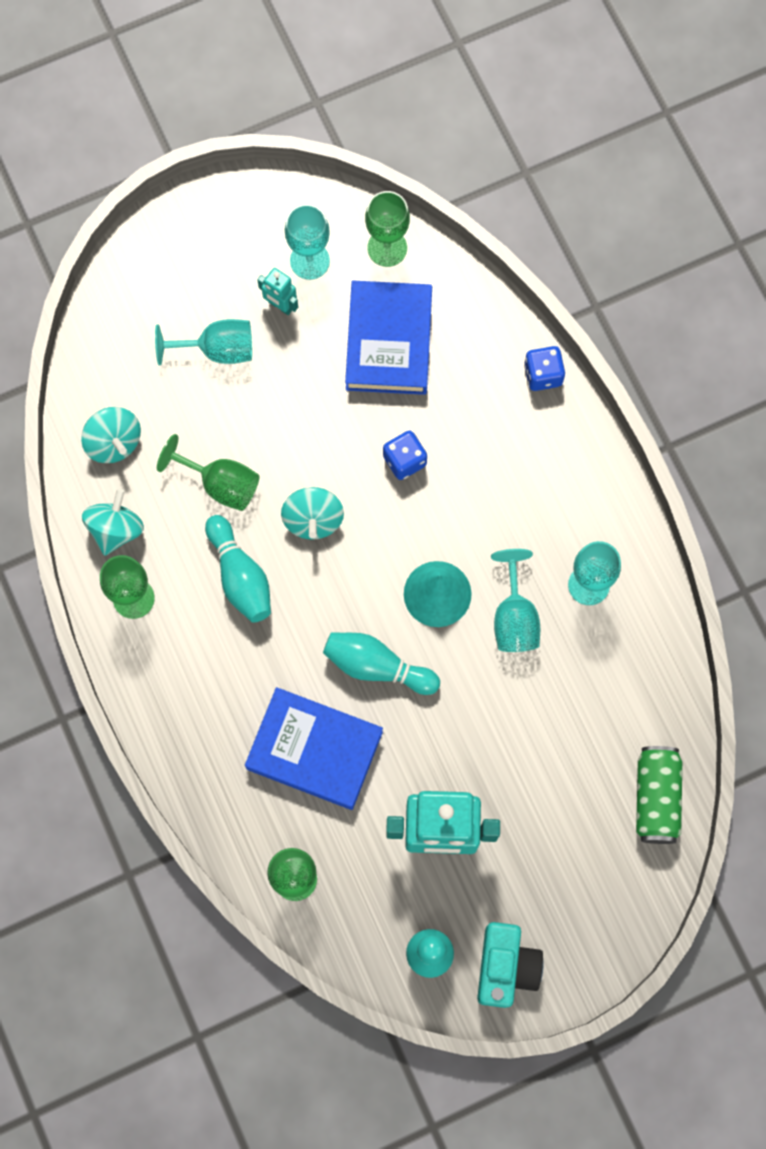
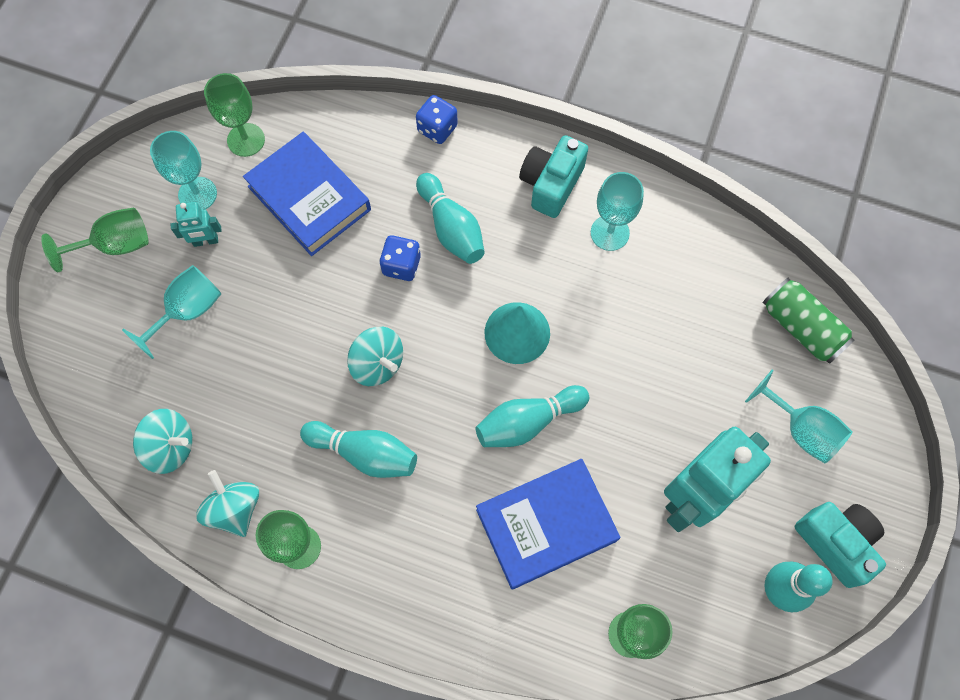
camera: 45 degrees left, 5 degrees down
green goblet [157,434,259,511] -> green goblet moved to [41,208,149,272]
turquoise goblet [491,549,540,652] -> turquoise goblet moved to [745,369,853,463]
none -> turquoise bowling pin [416,173,485,264]
none -> turquoise camera [519,136,588,218]

